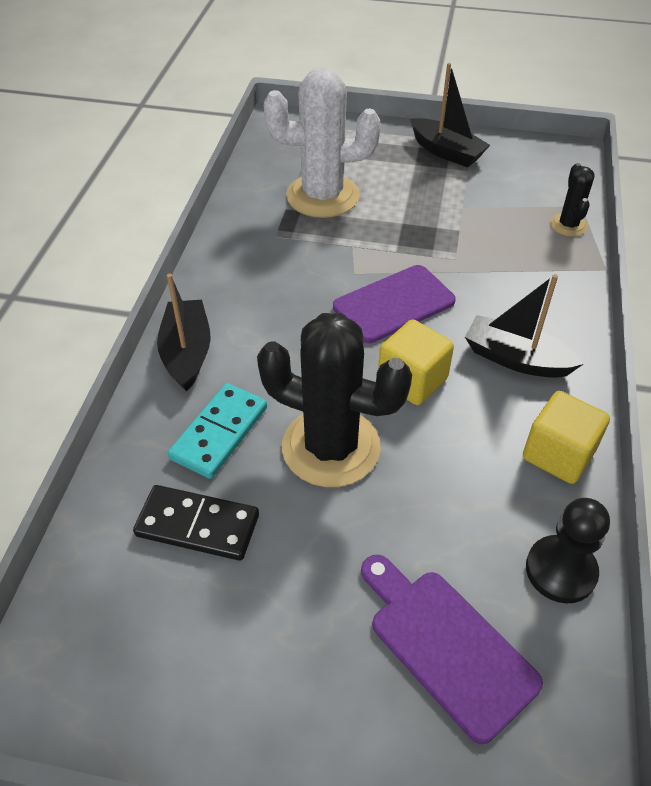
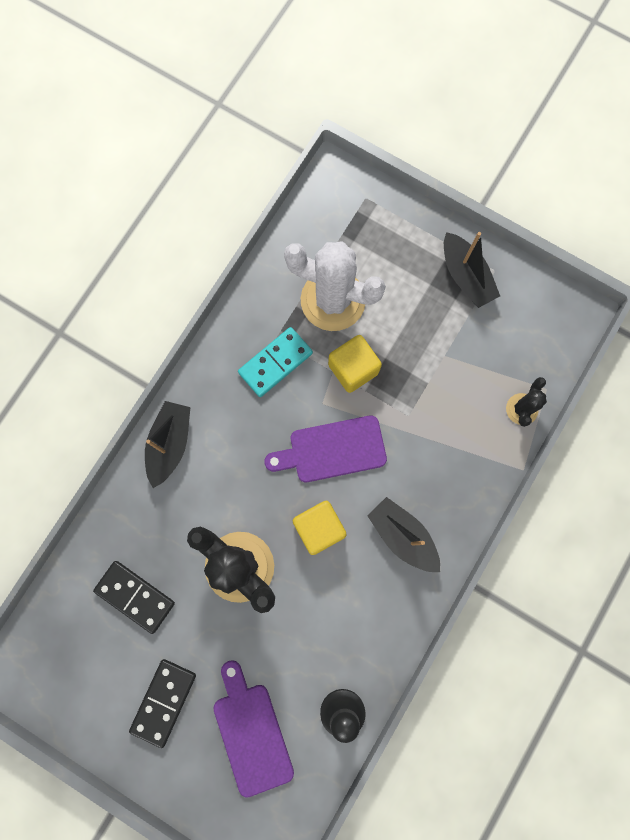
camera: 20 degrees right, 30 degrees up
turquoise domino [168,383,267,479] -> turquoise domino moved to [238,327,313,397]
yellow cube [523,391,610,484] -> yellow cube moved to [328,335,382,393]
none -> black domino [129,659,196,748]

